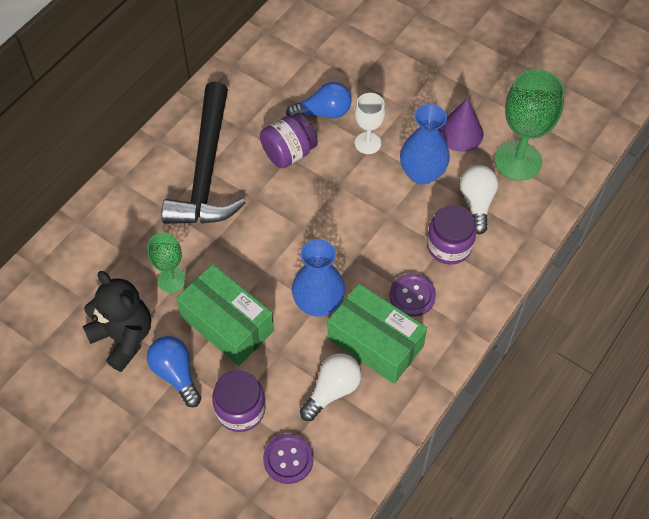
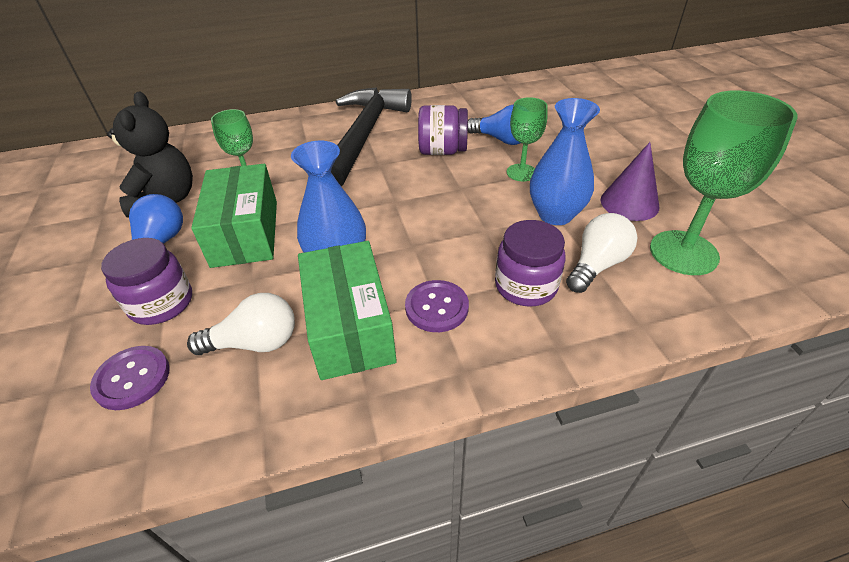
camera: 40 degrees right, 15 degrees down
black hammer [162,82,246,224] -> black hammer turned 150 degrees clockwise [331,87,412,186]
white goblet [355,93,385,154] -> green goblet [507,97,548,181]

